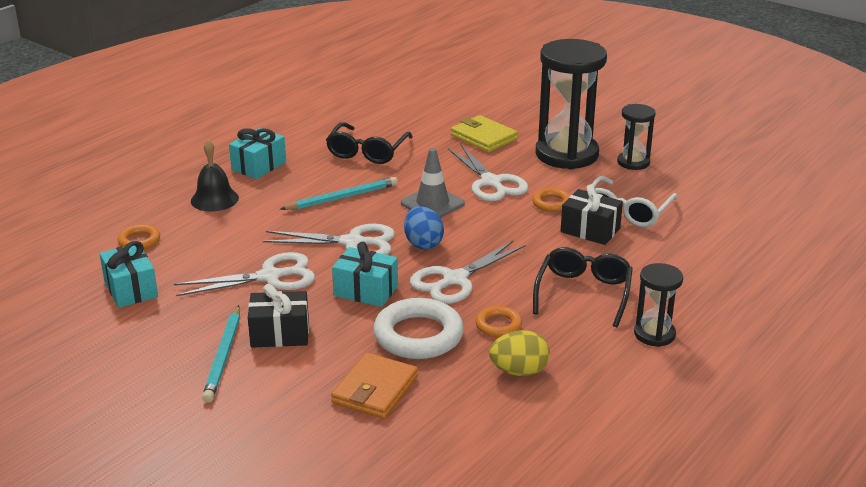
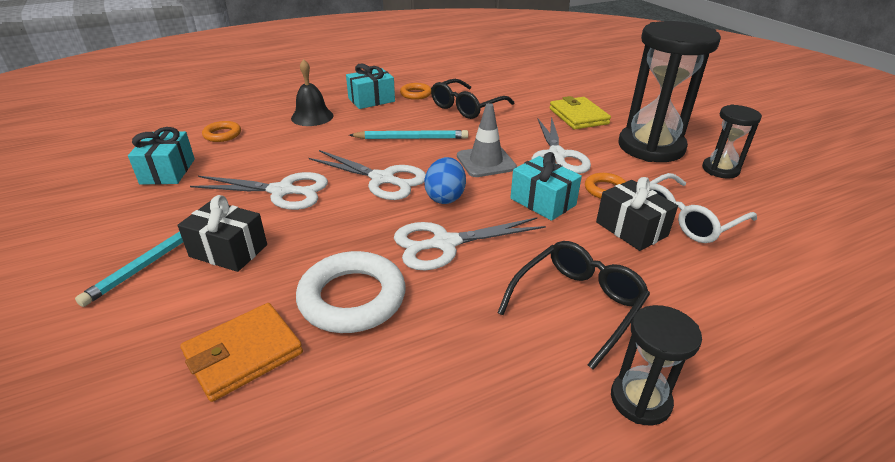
camera: 25 degrees right, 5 degrees up
turquoise gift [332,242,398,307] -> turquoise gift moved to [510,152,582,221]
orange ring [475,306,522,337] -> orange ring moved to [400,83,431,100]
yellow egg [489,330,550,376] -> none

